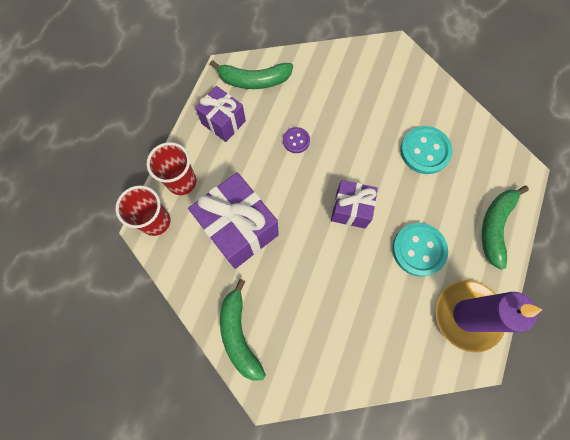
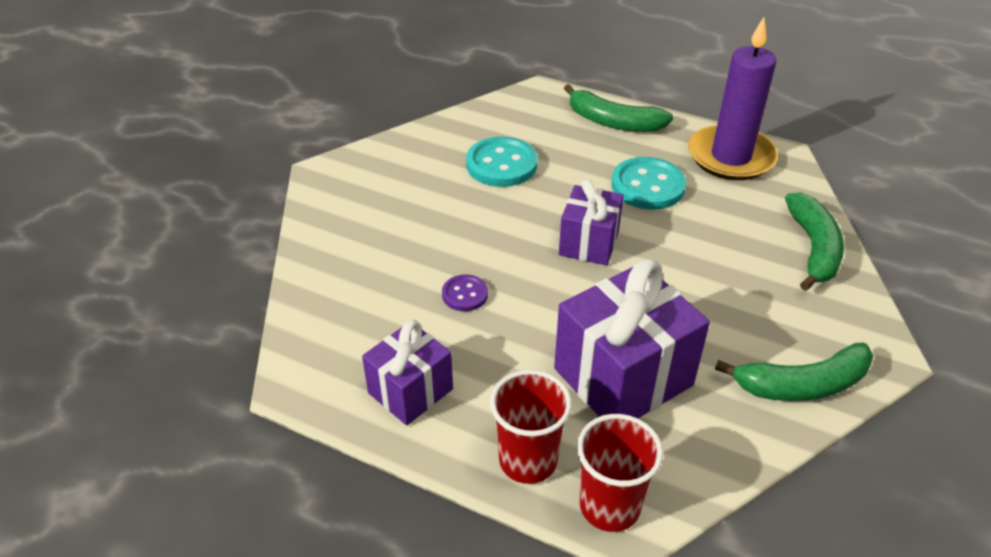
camera: 85 degrees left, 30 degrees down
green banana [210,60,293,89] -> green banana moved to [785,192,844,291]

